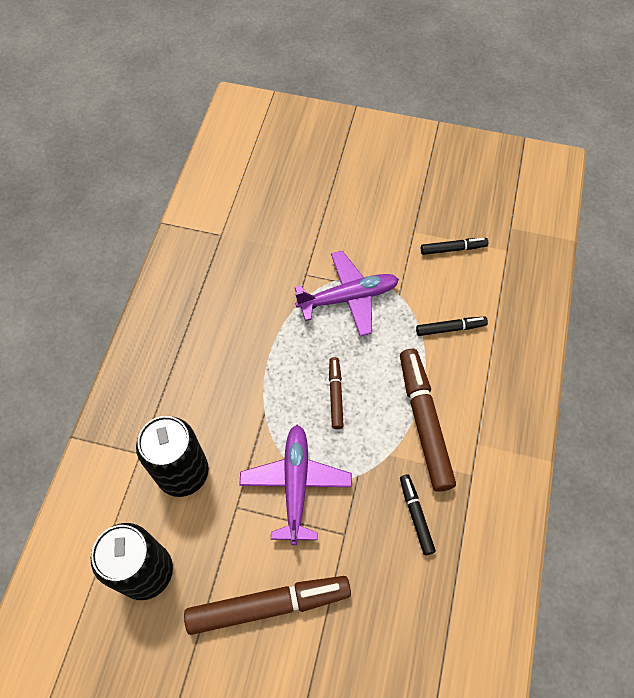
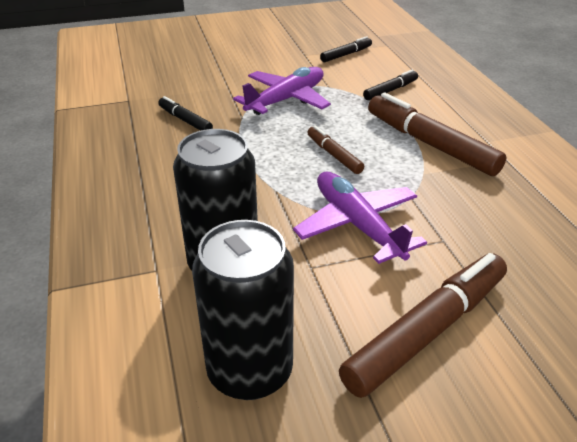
camera: 30 degrees left, 25 degrees down
black marker [400,475,436,555] -> black marker moved to [158,96,213,131]

